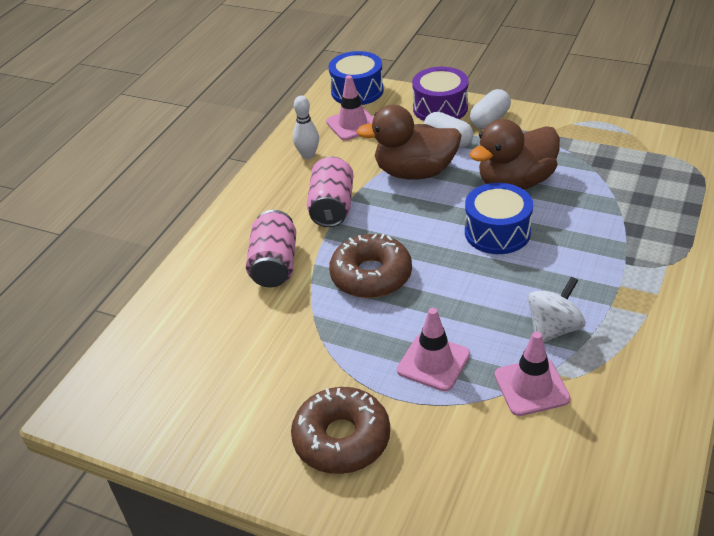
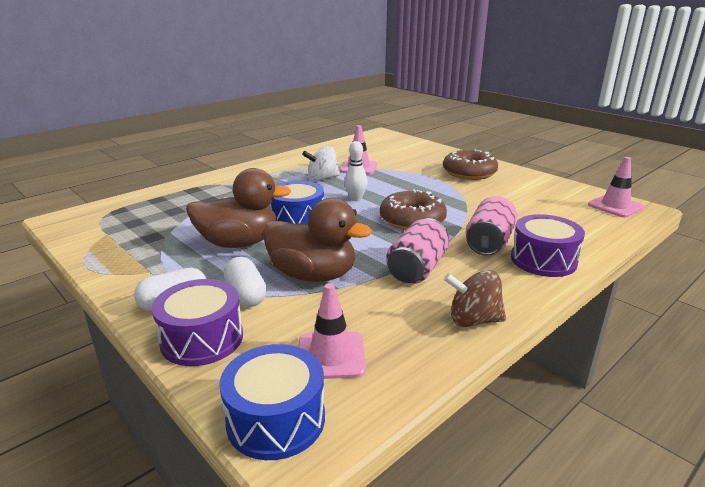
camera: 160 degrees left, 15 degrees down
white bowling pin [293,96,319,159] -> white bowling pin moved to [345,141,368,201]
pink traffic cone [397,308,470,391] -> pink traffic cone moved to [588,157,644,218]
none -> brown spinning top [444,270,506,327]
none -> purple drum [511,214,585,277]

